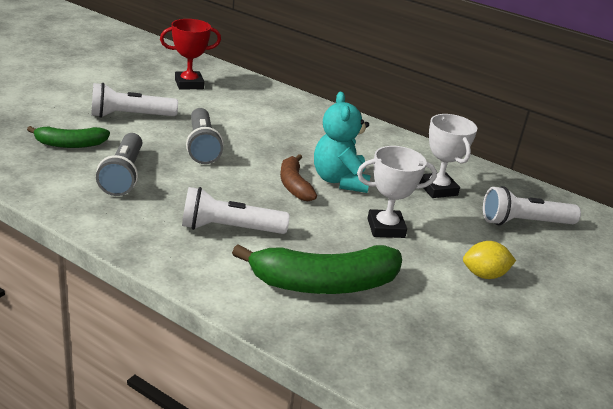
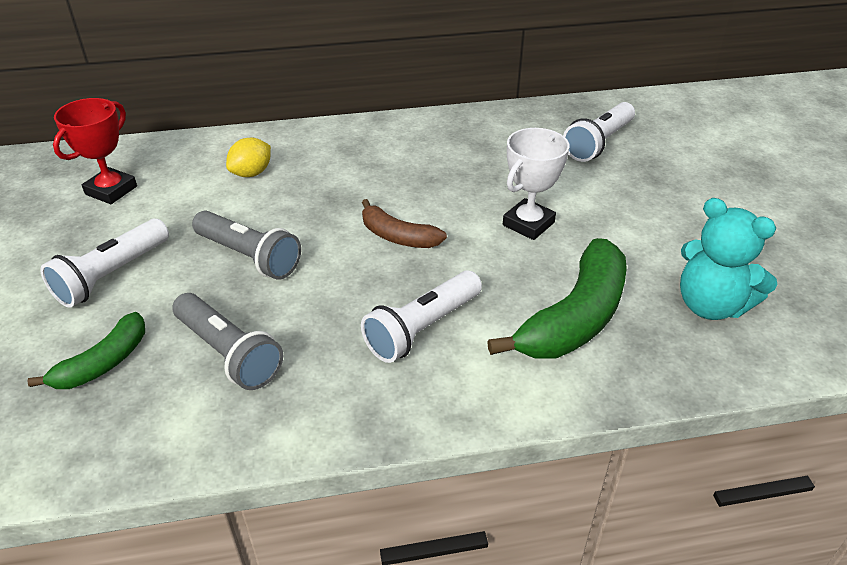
camera: 40 degrees left, 10 degrees up
turquoise teddy bear [314,92,371,193] -> turquoise teddy bear moved to [680,198,777,320]
white trophy [419,114,477,198] -> none
yellow lemon [463,241,516,279] -> yellow lemon moved to [226,138,271,177]

